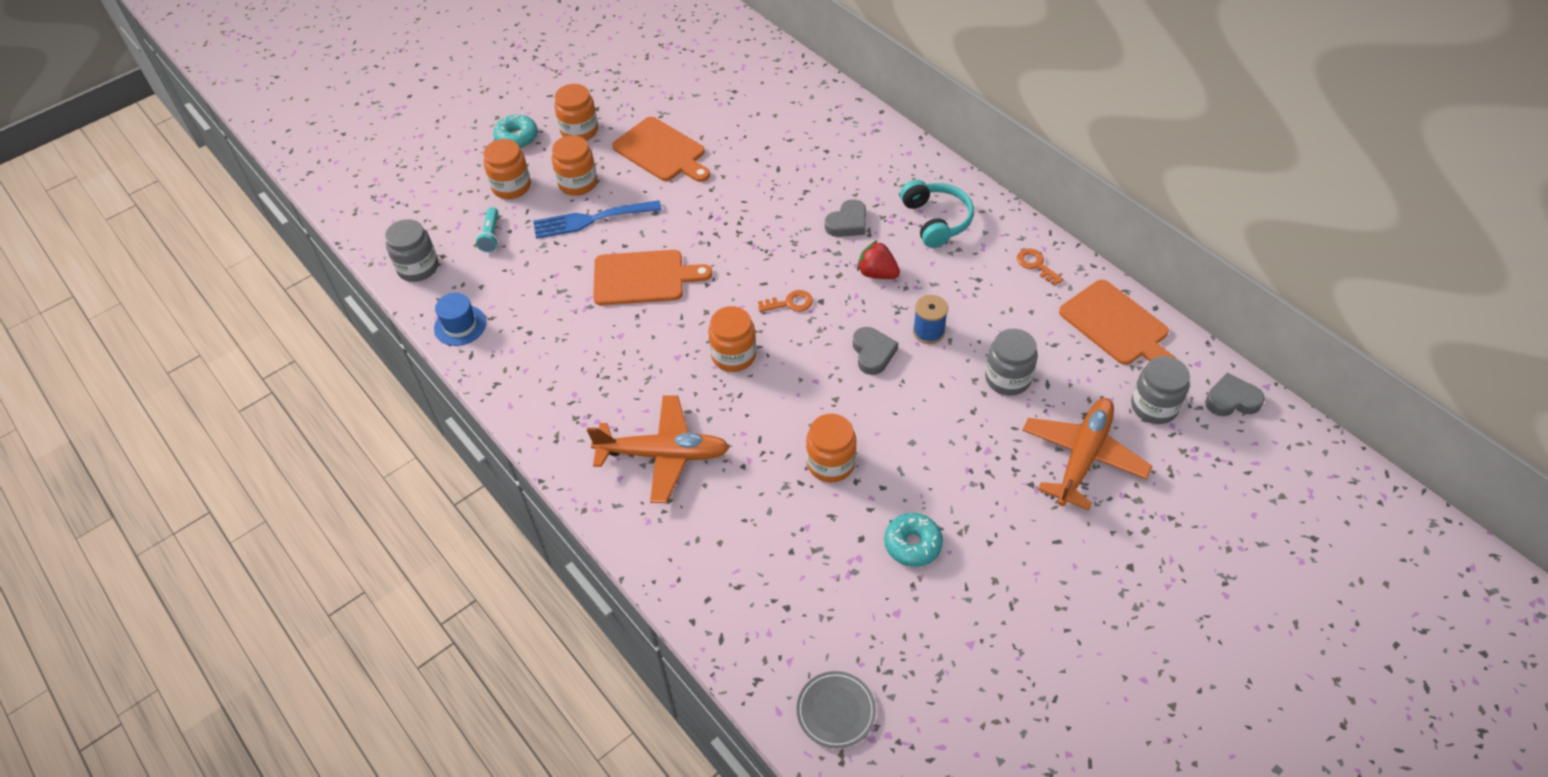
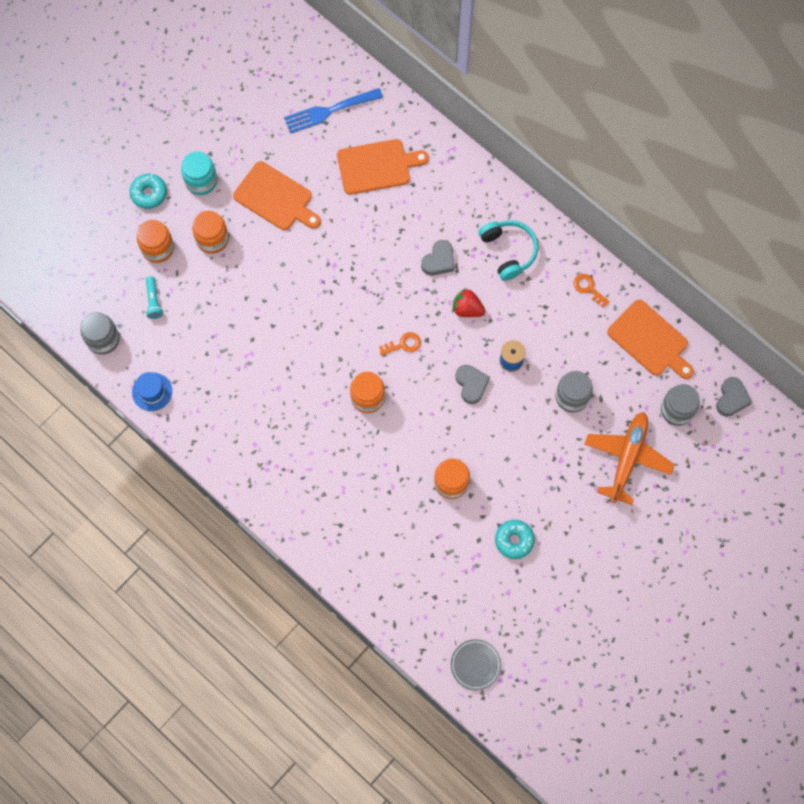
camera: 10 degrees left, 20 degrees up
blue fork [533,200,662,239] -> blue fork moved to [284,88,383,134]
orange jar [554,84,598,141] -> turquoise jar [181,151,217,195]
orange plane [587,395,730,503] -> none
orange cutting board [593,250,712,305] -> orange cutting board moved to [337,139,429,194]
grey heart [1205,373,1265,416] -> grey heart turned 120 degrees clockwise [716,377,752,416]

